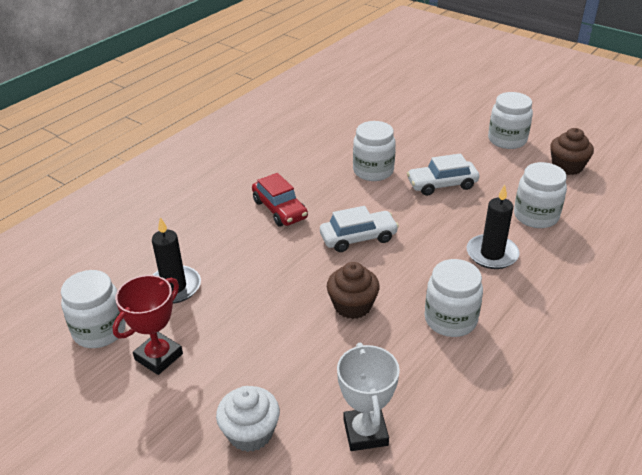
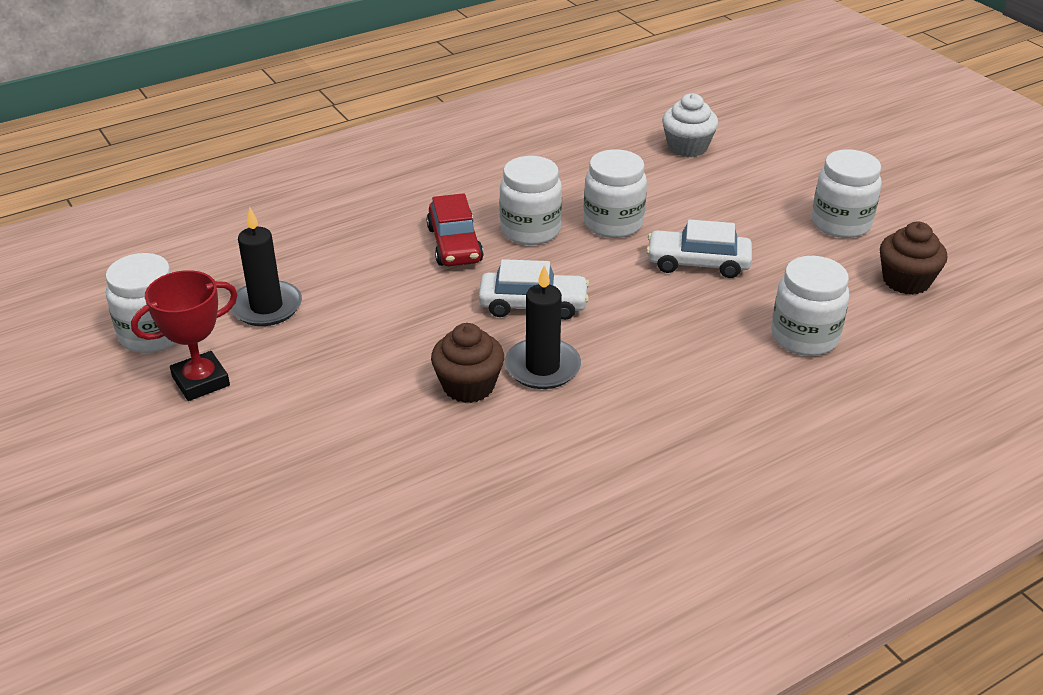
camera: 20 degrees right, 0 degrees up
white cupcake [216,386,280,452] -> white cupcake moved to [662,93,718,157]
white trophy [337,342,400,451] -> none
white jar [424,259,483,337] -> white jar moved to [499,156,562,245]
black candle [467,185,520,269] -> black candle moved to [505,265,581,389]

